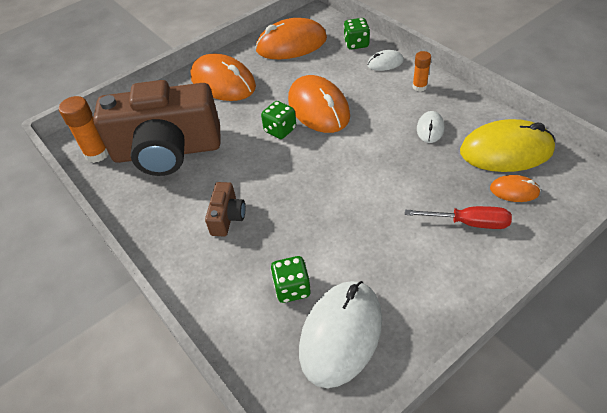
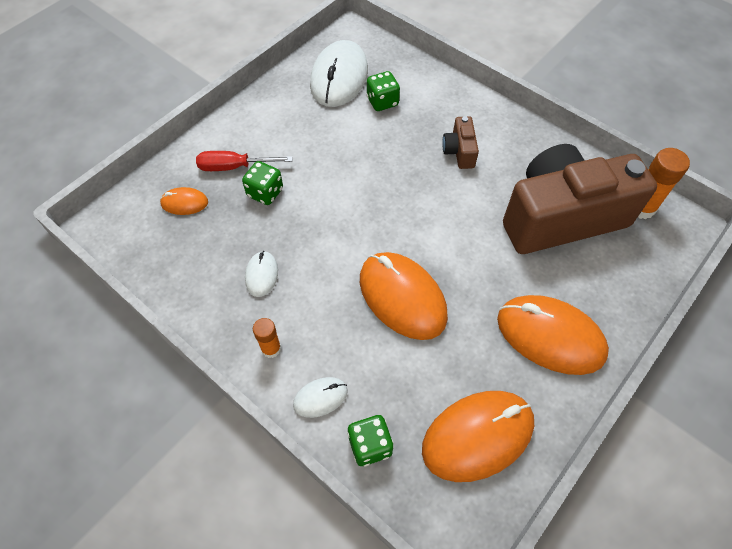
camera: 165 degrees right, 10 degrees up
green dice [261,101,296,139] -> green dice moved to [242,161,283,205]
yellow mouse [460,119,555,172] -> none

